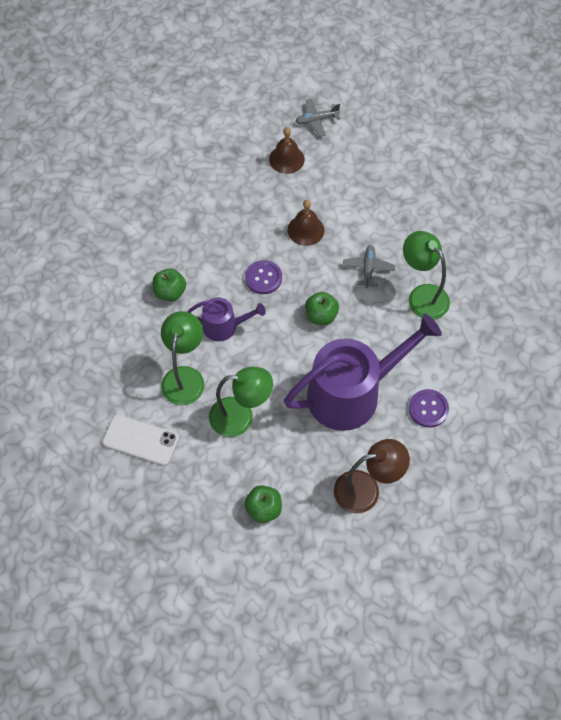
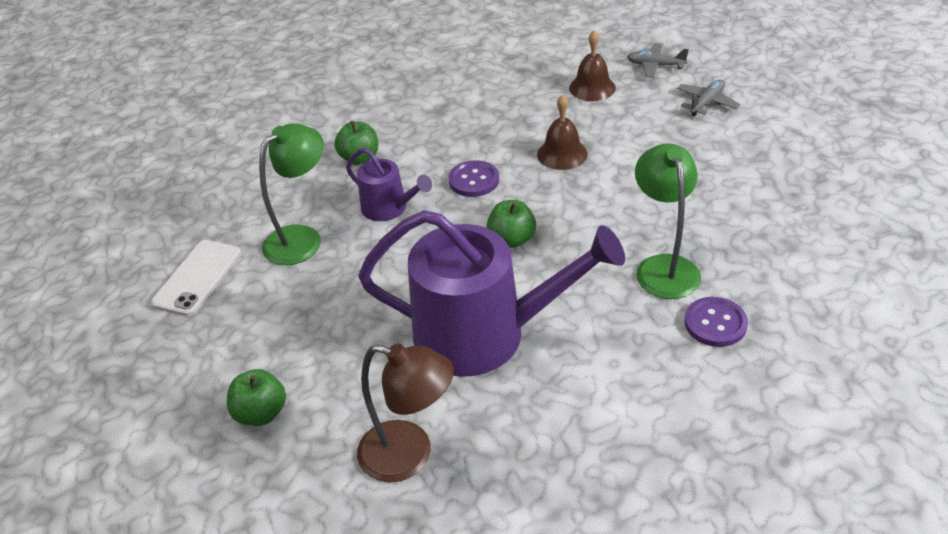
camera: 35 degrees right, 20 degrees down
white phone [102,414,179,466] -> white phone turned 60 degrees clockwise [151,240,241,316]
green lamp [209,367,273,437] -> none
grey plane [343,245,395,288] -> grey plane moved to [677,80,741,116]
purple button [409,389,449,428] -> purple button moved to [684,297,748,347]

